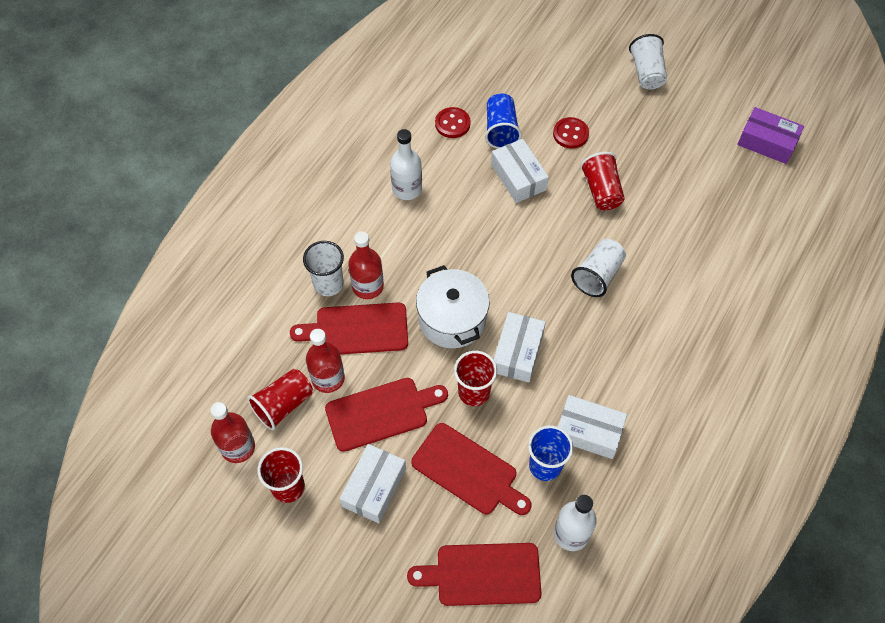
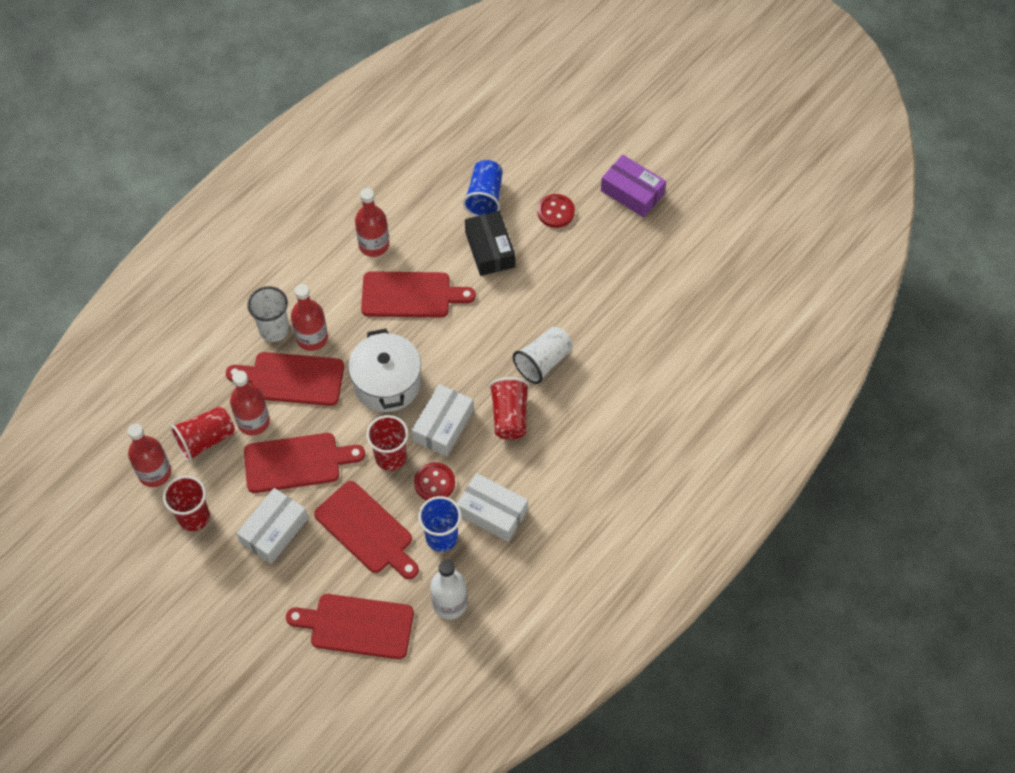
camera: 10 degrees right, 0 degrees up
white bottle [390,129,422,200] -> red bottle [355,188,389,257]
red button [435,107,471,138] -> red button moved to [414,462,455,500]
white box [491,139,549,203] -> black box [465,211,515,276]
red cup [580,152,625,210] -> red cup moved to [489,377,529,440]
white cup [629,34,667,90] -> none
purple box [737,107,804,164] -> purple box moved to [601,155,666,218]
none -> red cutting board [361,271,476,317]

